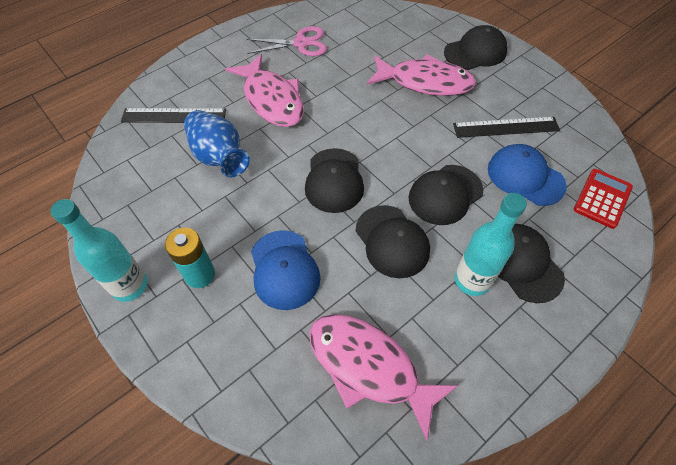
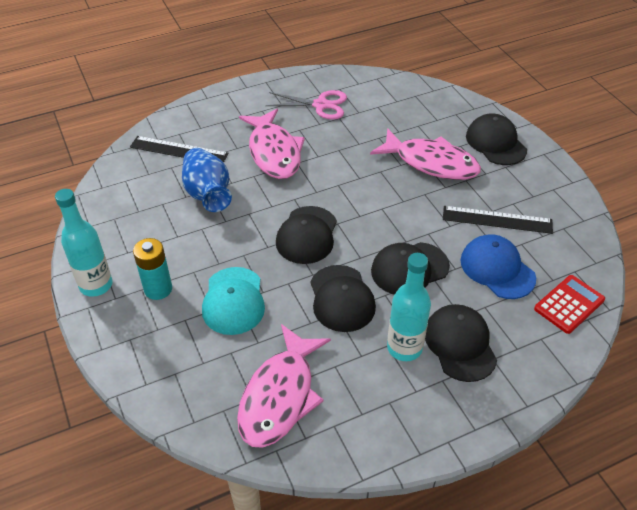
camera: 15 degrees right, 10 degrees down
blue cap [251,230,321,310] -> turquoise cap [202,267,265,335]
pink fish [309,314,458,441] -> pink fish turned 120 degrees counterclockwise [237,324,331,448]
black cap [444,25,508,70] -> black cap turned 105 degrees counterclockwise [466,114,527,165]

